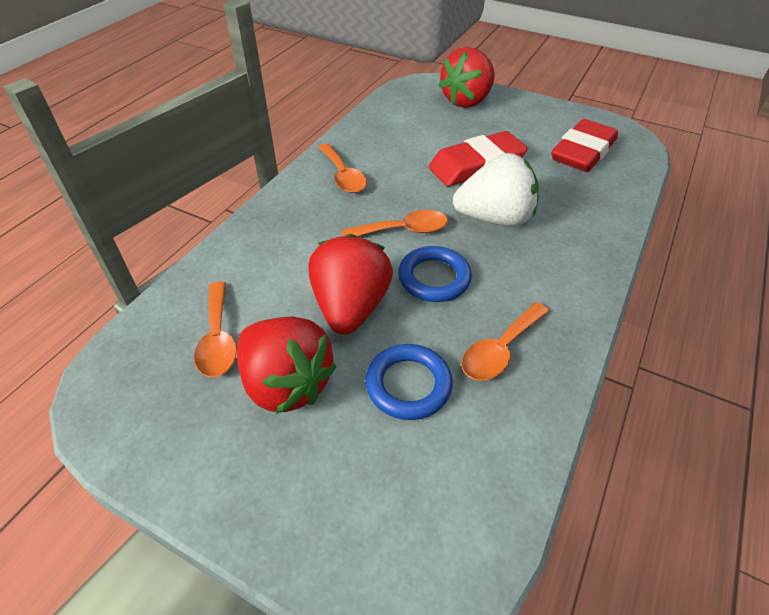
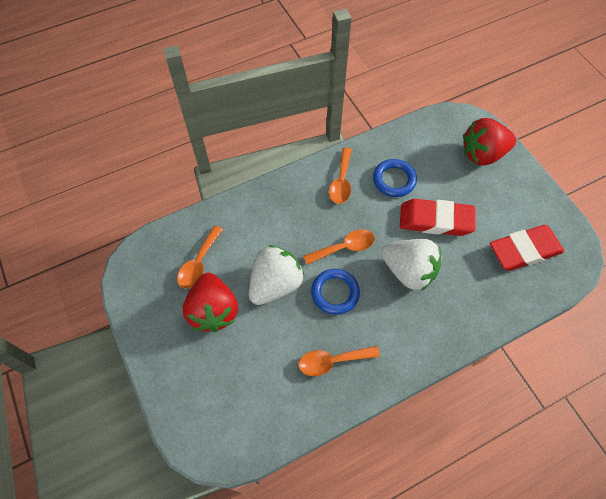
camera: 35 degrees right, 15 degrees up
red strawberry [308,234,393,335] -> white strawberry [249,245,304,305]
orange spoon [341,210,448,237] -> orange spoon turned 45 degrees counterclockwise [303,229,375,265]
blue ring [365,344,453,420] -> blue ring moved to [373,159,417,197]

